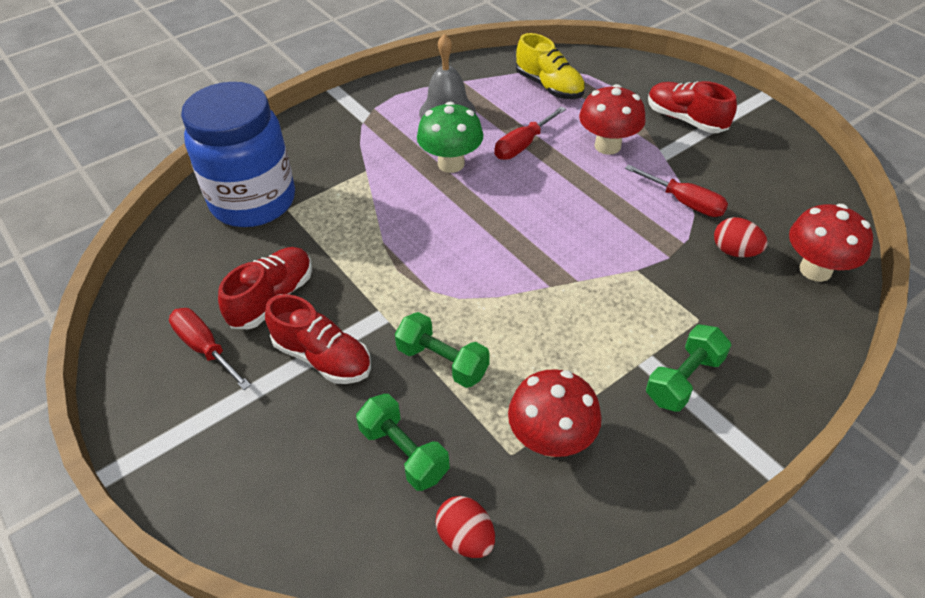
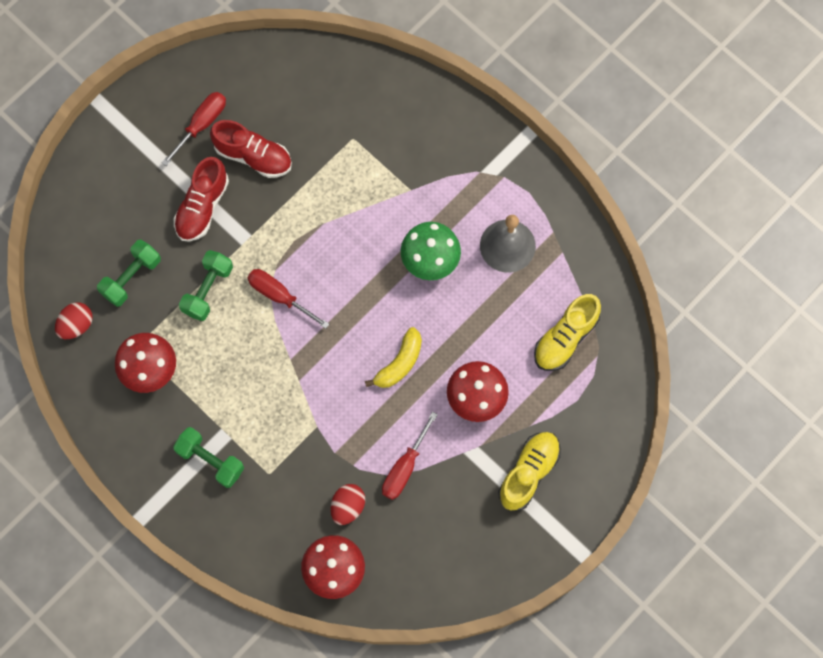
camera: 80 degrees right, 25 degrees up
blue jar [181,82,295,227] -> none
red screwdriver [494,107,566,160] -> red screwdriver moved to [248,269,329,329]
red shoe [648,81,737,133] -> yellow shoe [498,432,561,511]
none -> yellow banana [365,327,422,388]

